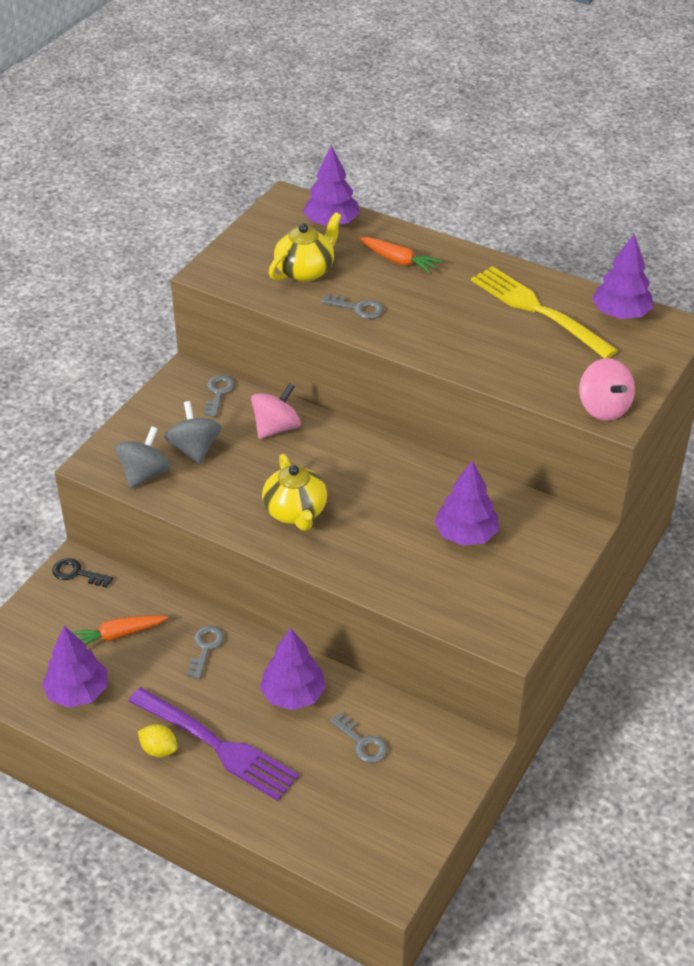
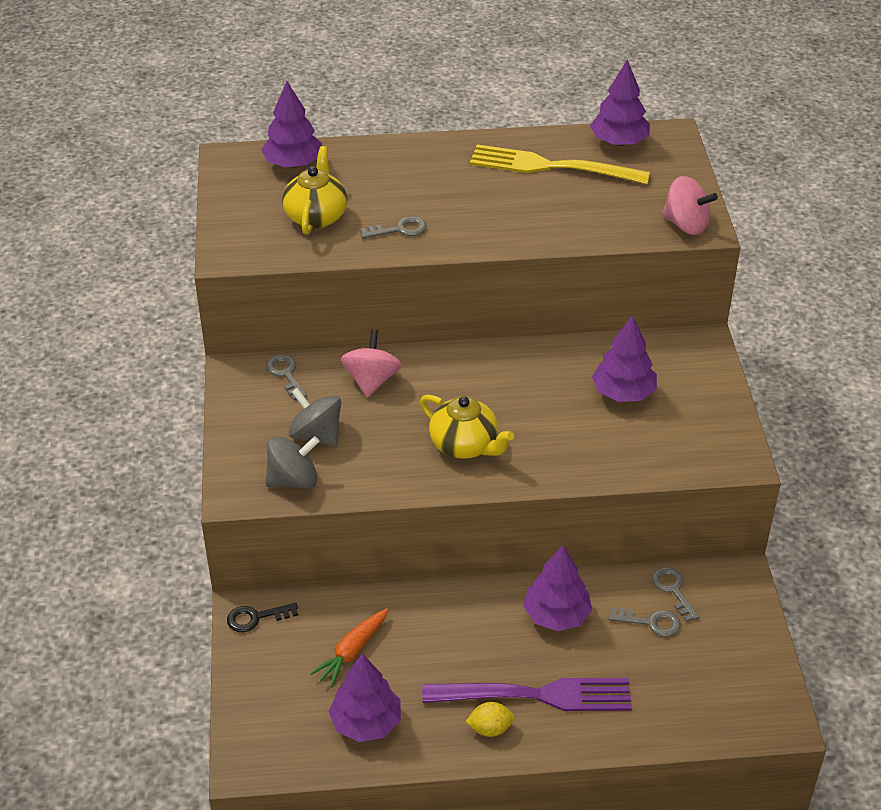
camera: 35 degrees left, 0 degrees up
grey spinning top [115,426,171,489] -> grey spinning top turned 75 degrees clockwise [266,436,320,488]
grey key [187,626,224,679] -> grey key moved to [652,567,700,622]
orange carrot [359,237,442,274] -> none

